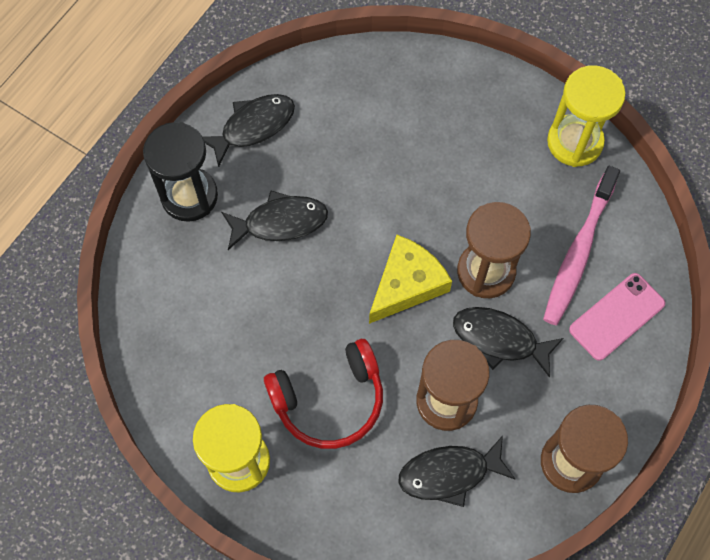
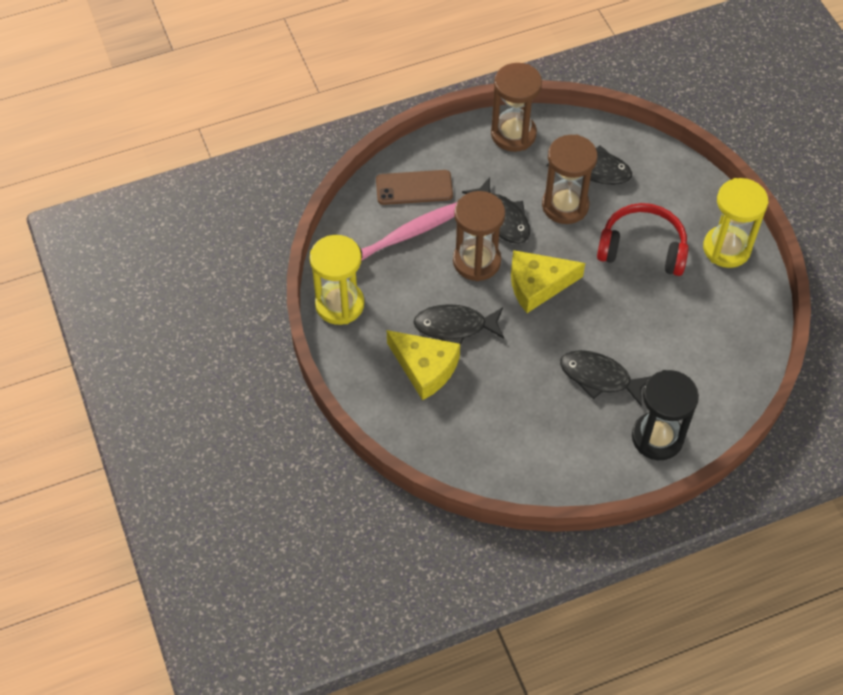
camera: 145 degrees left, 10 degrees down
black fish [203,94,295,168] -> black fish moved to [414,304,504,345]
pink phone [569,273,665,361] -> brown phone [376,170,453,205]
none -> yellow cheese [387,330,460,400]

